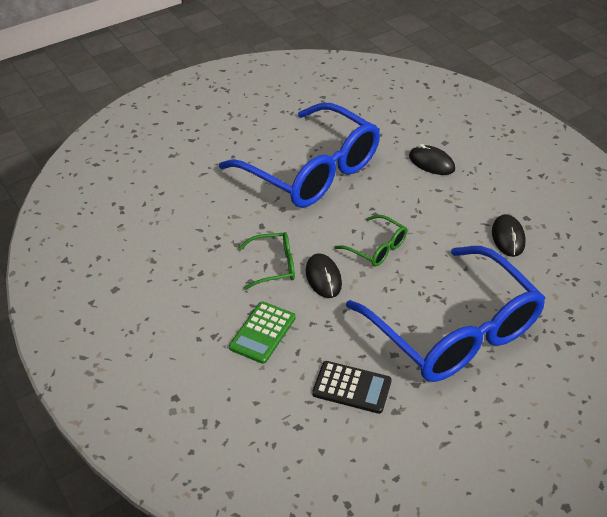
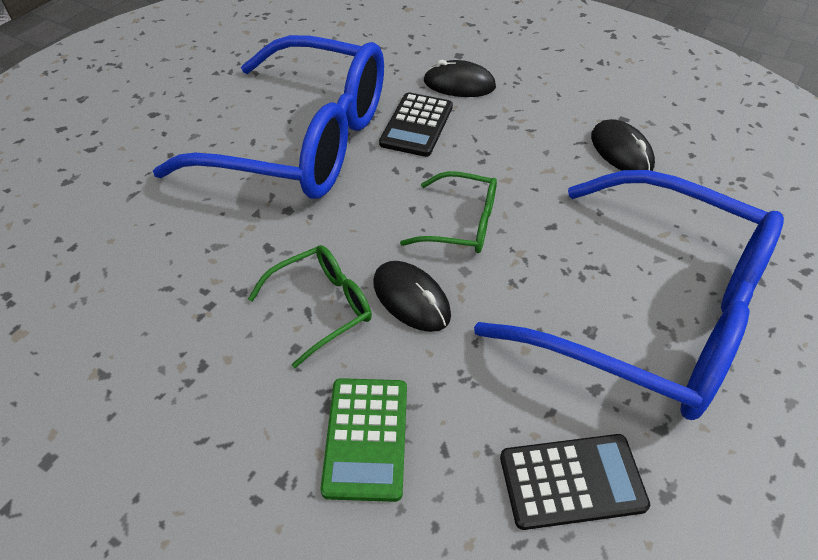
camera: 25 degrees left, 5 degrees up
none -> black calculator [379,92,453,157]

